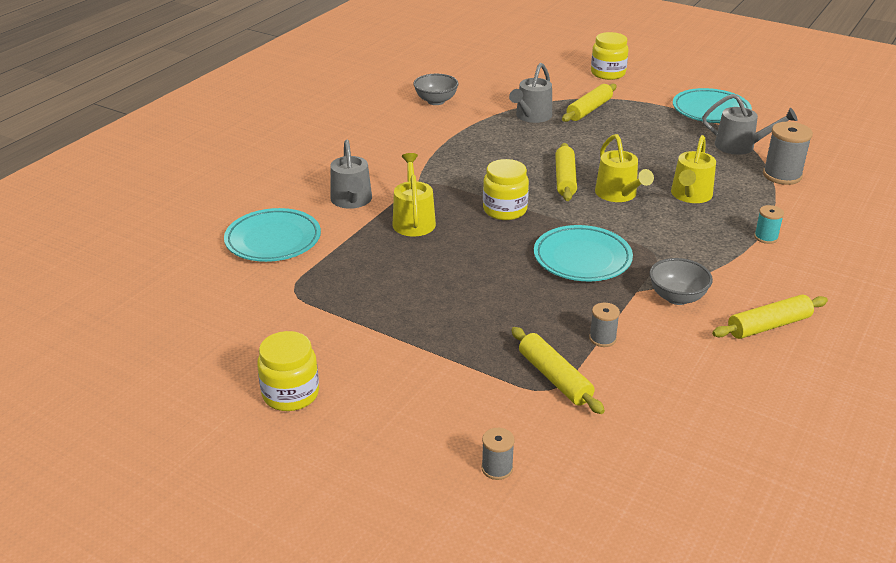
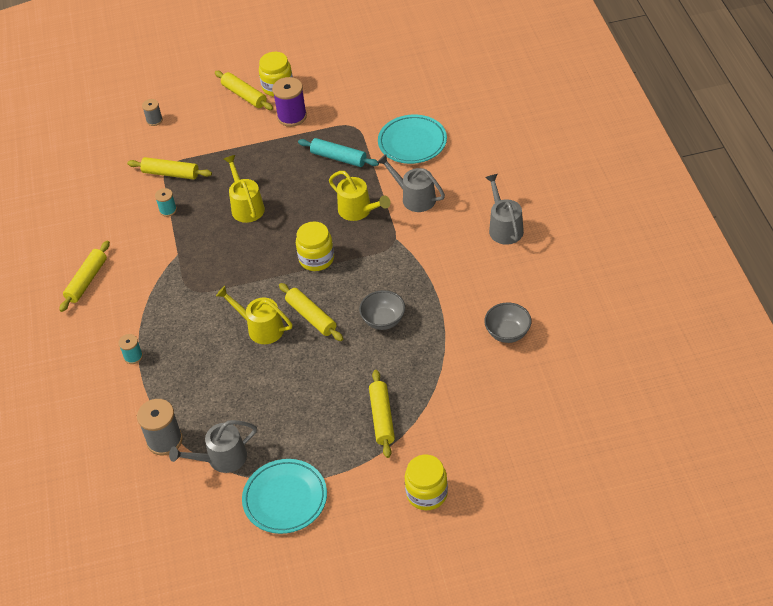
camera: 140 degrees right, 15 degrees up
grey watering can [509,63,552,123] -> grey watering can moved to [485,174,524,245]
turquoise plate [534,225,633,281] -> none
grey spool [589,303,620,347] -> turquoise spool [155,188,177,217]
grey bowl [649,258,713,305] -> grey bowl moved to [359,290,405,330]
yellow watering can [671,135,716,203] -> yellow watering can moved to [224,155,265,223]
none -> yellow rolling pin [215,71,273,110]
none -> purple spool [272,77,307,127]
none -> turquoise rolling pin [298,138,379,167]

